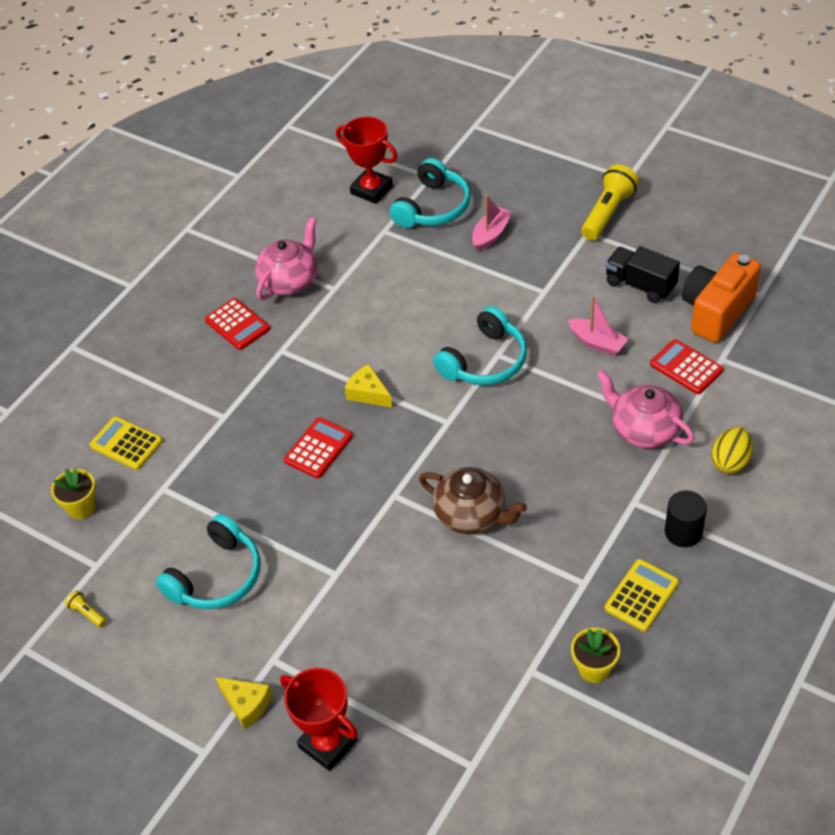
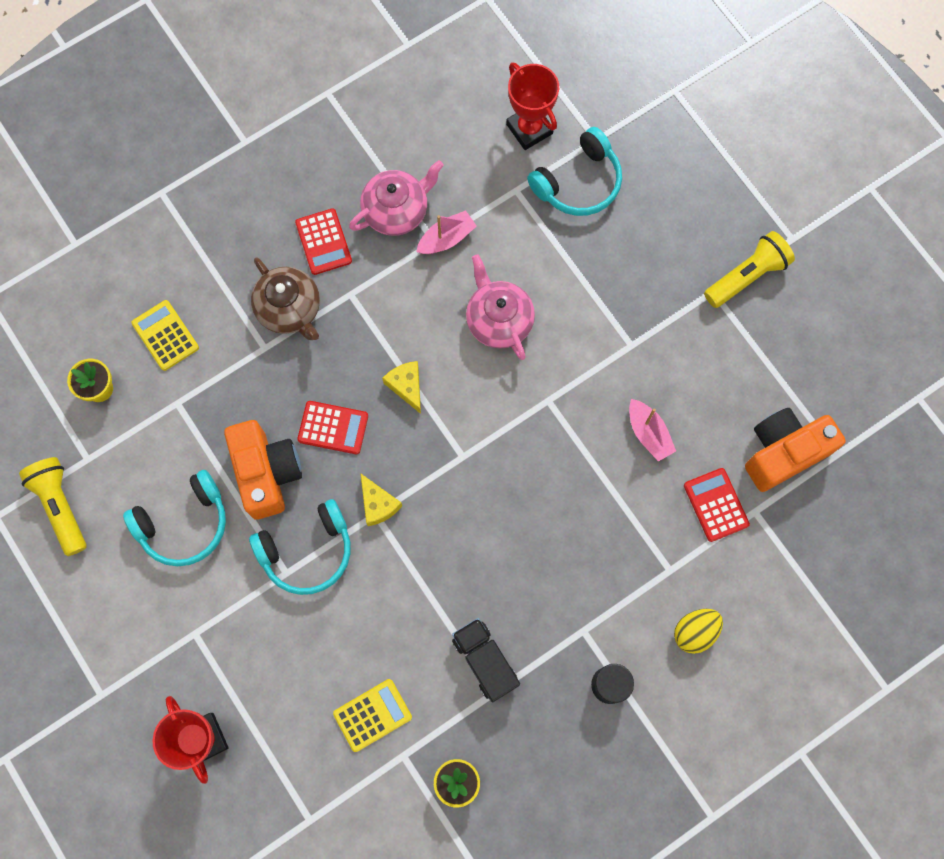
camera: 20 degrees right, 25 degrees up
yellow flashlight [65,590,106,627] -> yellow flashlight [19,457,87,556], size x2.26
yellow cheese [215,677,272,729] -> yellow cheese moved to [360,473,402,526]
red calculator [284,417,353,478] -> red calculator turned 45 degrees clockwise [297,401,368,454]
brown teapot [419,467,527,534] -> brown teapot moved to [251,257,320,340]
turquoise headphones [433,306,527,385] -> turquoise headphones moved to [249,499,351,595]
pink boat [472,194,512,251] -> pink boat moved to [416,210,477,254]
pink teapot [597,370,695,448] -> pink teapot moved to [466,254,535,360]
black truck [605,246,680,303] -> black truck moved to [452,618,520,702]
yellow calculator [605,559,679,631] -> yellow calculator moved to [333,679,412,752]
none -> orange camera [224,420,302,520]

